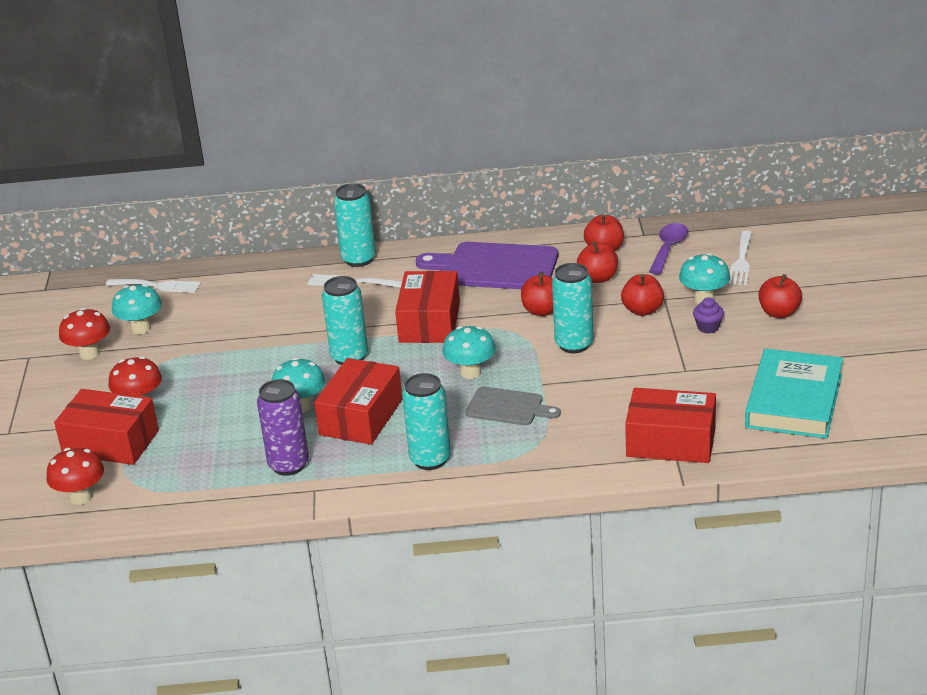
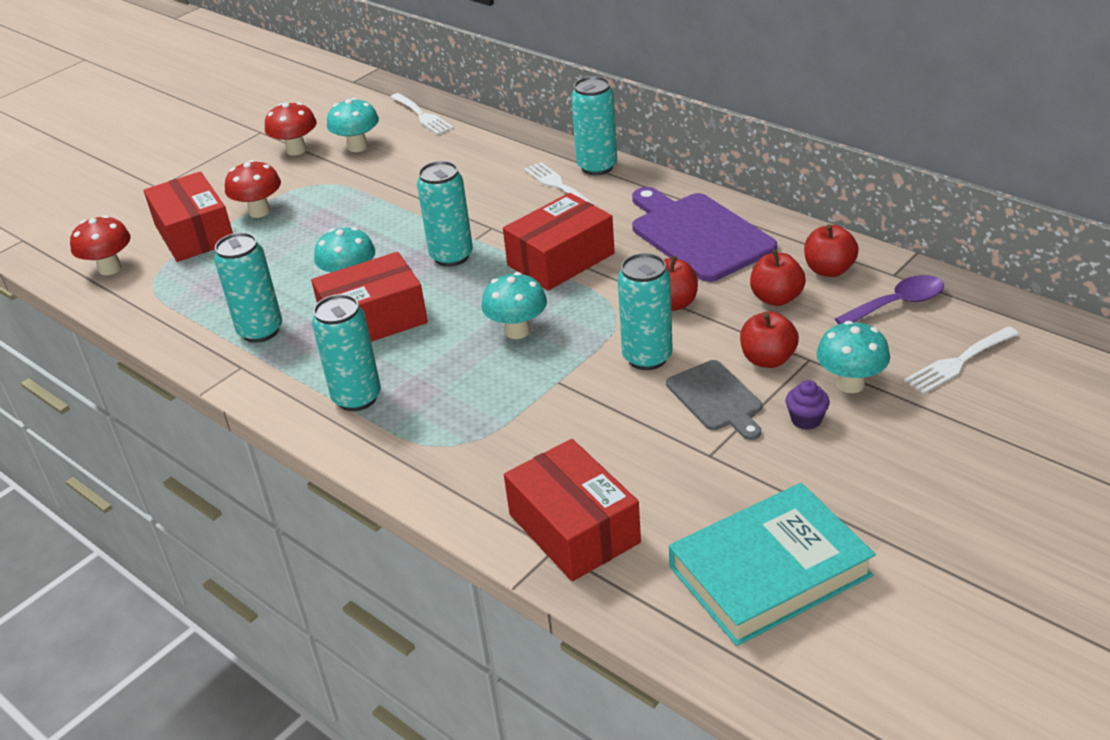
camera: 45 degrees right, 5 degrees up
purple can [257,379,309,476] -> turquoise can [214,232,282,343]
grey cutting board [466,386,561,425] -> grey cutting board moved to [666,360,762,440]
red apple [758,274,802,318] -> none

